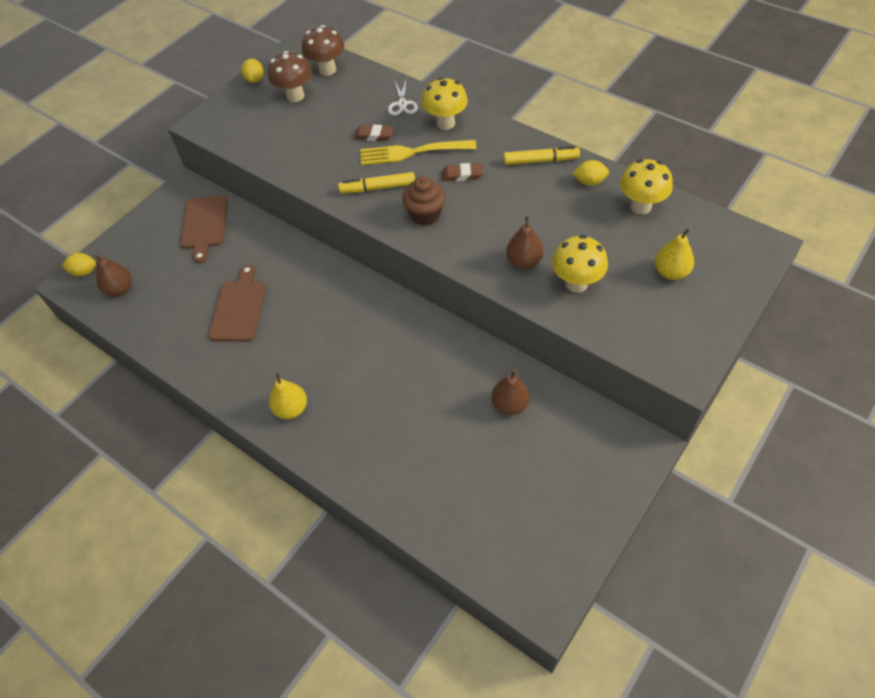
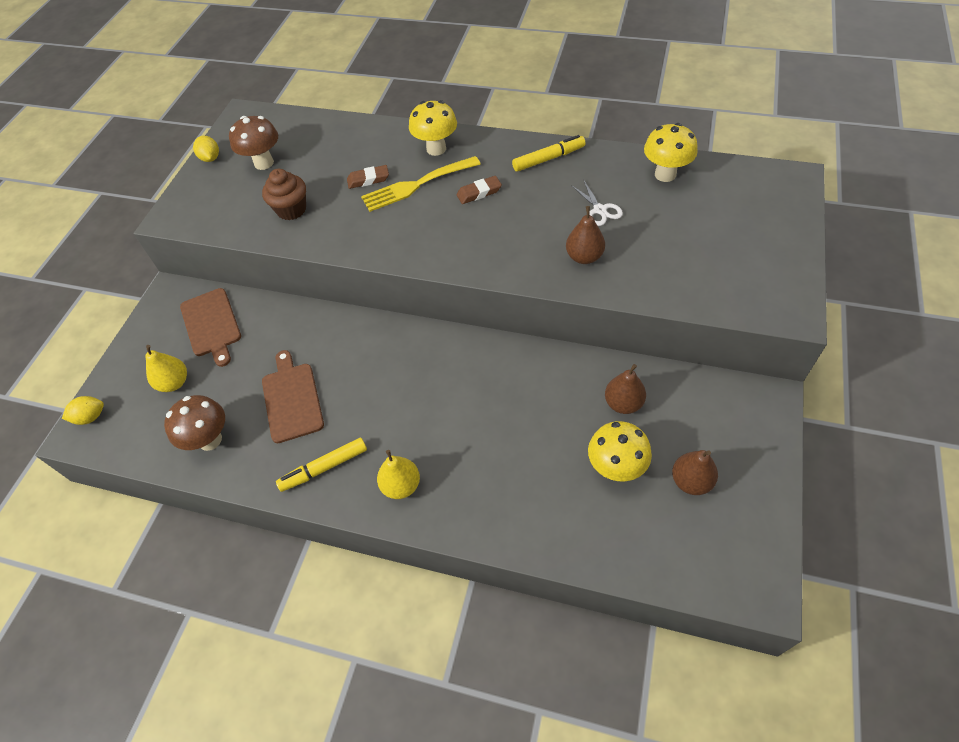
camera: 20 degrees left, 0 degrees up
brown pear [94,254,132,296] -> brown pear moved to [672,450,718,495]
brown mushroom [302,25,344,76] -> brown mushroom moved to [164,395,225,451]
yellow marker [338,172,415,194] -> yellow marker moved to [276,437,367,492]
white scissors [388,80,418,116] -> white scissors moved to [571,181,623,226]
brown cupcake [402,176,446,226] -> brown cupcake moved to [262,169,306,220]
yellow mushroom [552,235,608,293] -> yellow mushroom moved to [588,421,652,481]
yellow lemon [573,160,609,186] -> none
yellow pear [655,228,694,280] -> yellow pear moved to [145,345,187,392]

